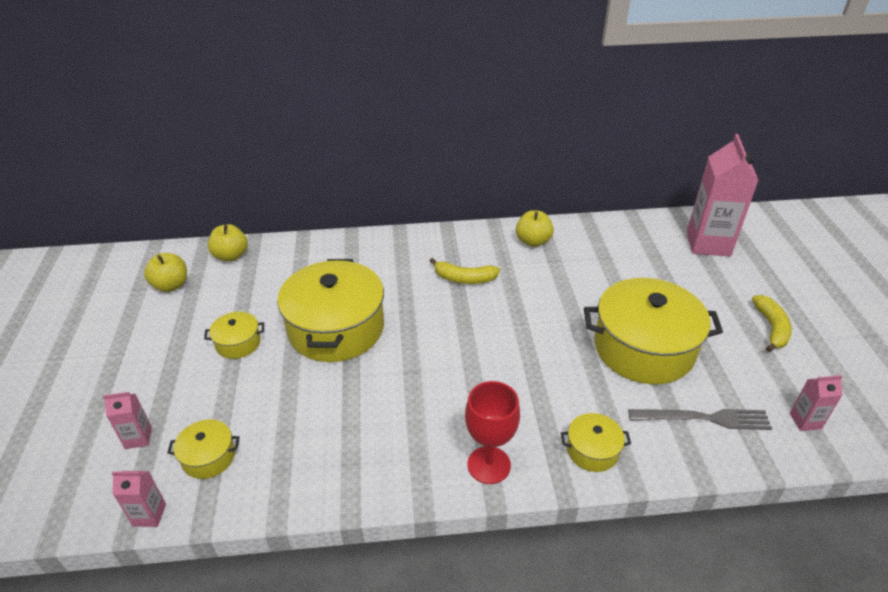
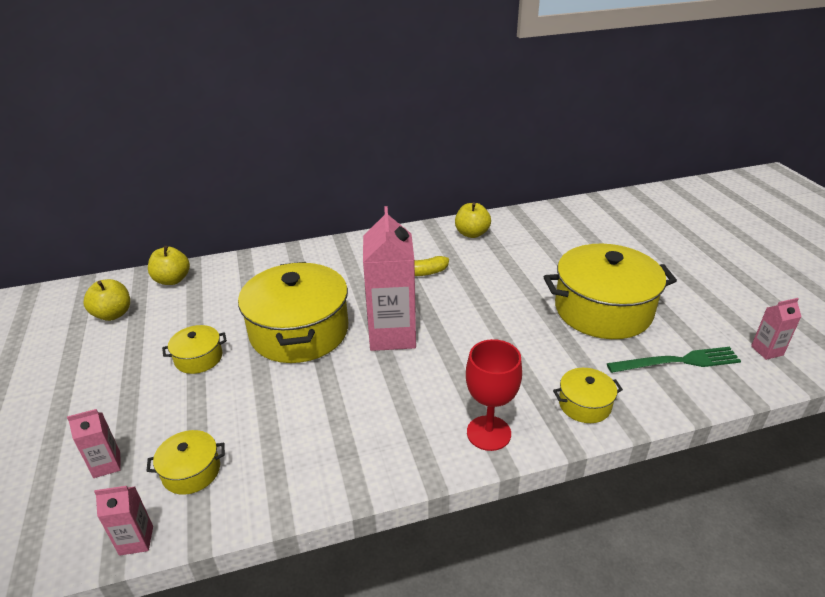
camera: 10 degrees left, 5 degrees down
grey fork [628,409,772,430] -> green fork [607,347,741,373]
pink carton [687,134,759,256] -> pink carton moved to [363,206,416,351]
yellow banana [752,295,792,352] -> none

